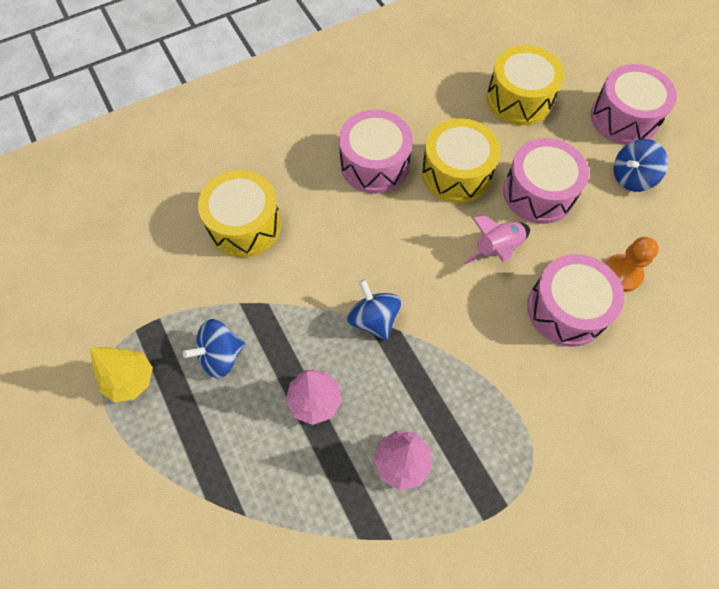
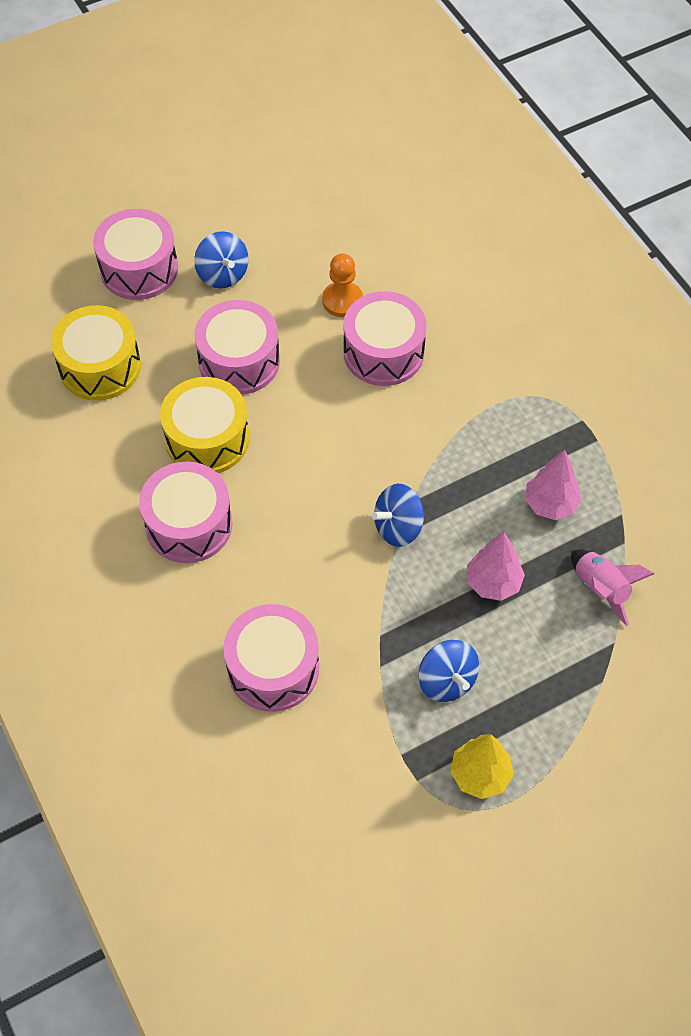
camera: 90 degrees left, 5 degrees down
yellow drum [198,170,281,257] -> pink drum [223,604,319,712]
pink rocket [463,216,530,264] -> pink rocket moved to [571,549,654,626]

